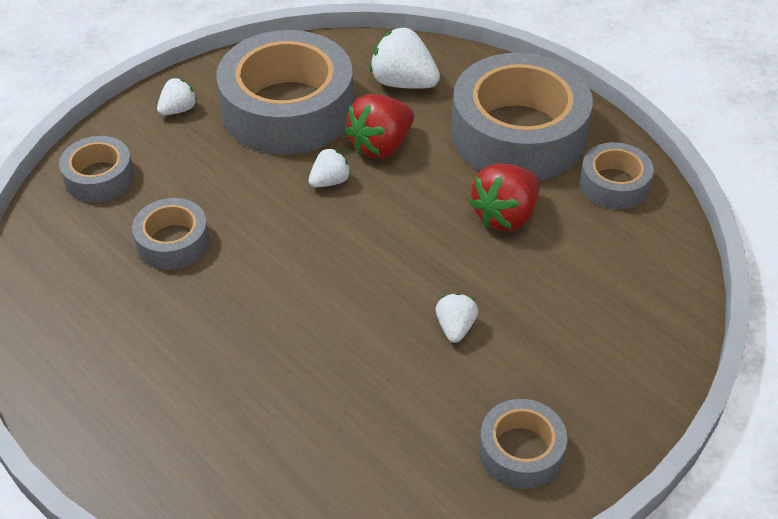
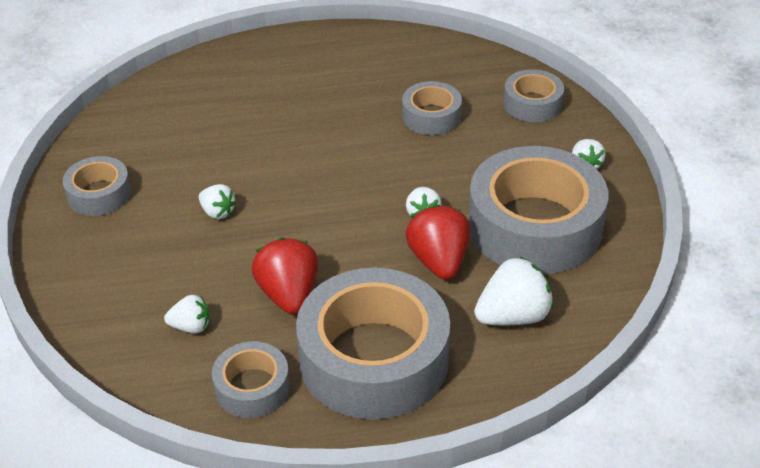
camera: 125 degrees right, 5 degrees down
none -> white strawberry [164,295,209,334]

